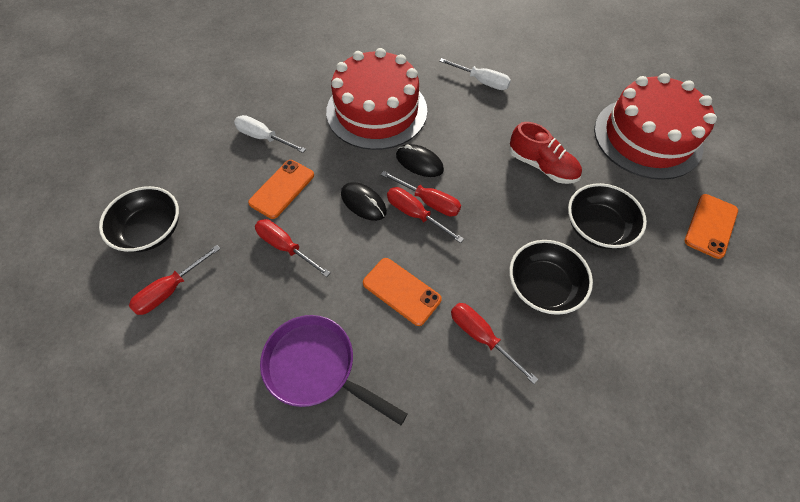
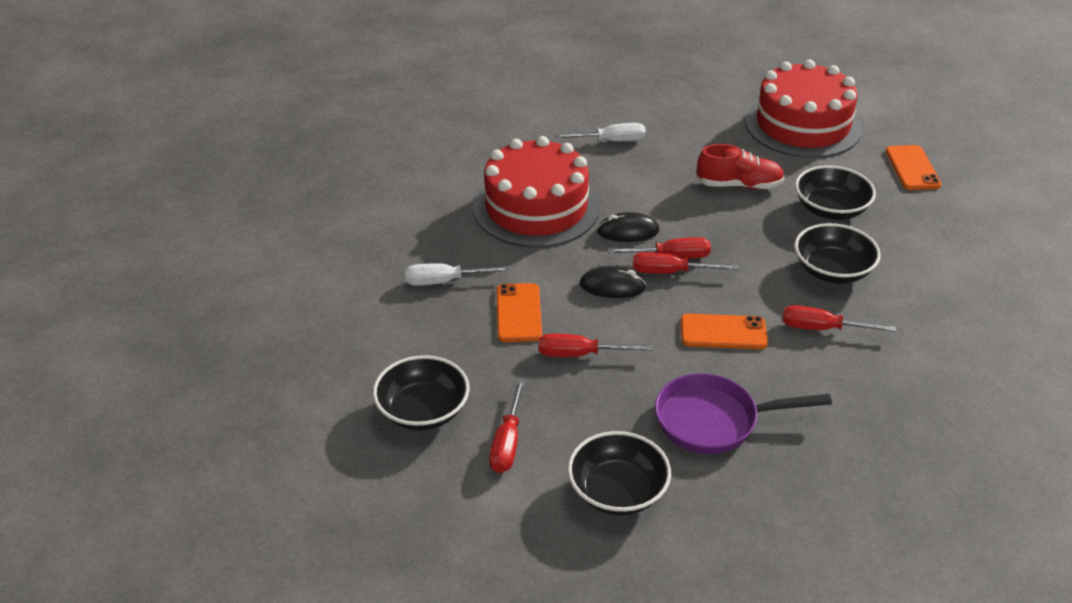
camera: 35 degrees left, 20 degrees down
none -> black bowl [568,431,671,515]

